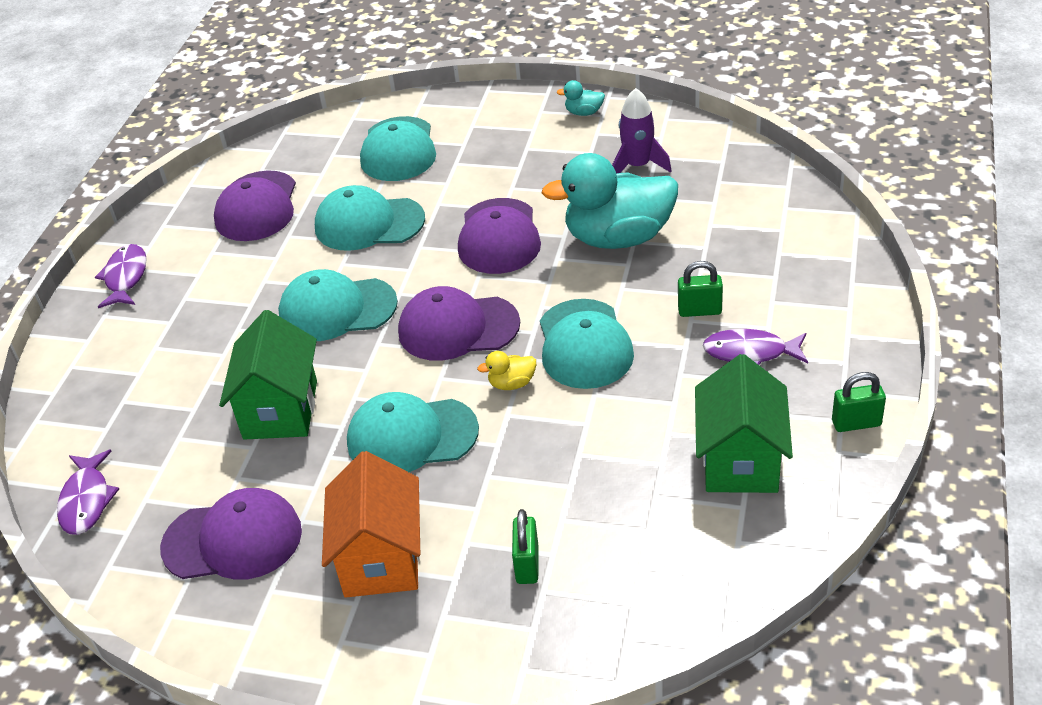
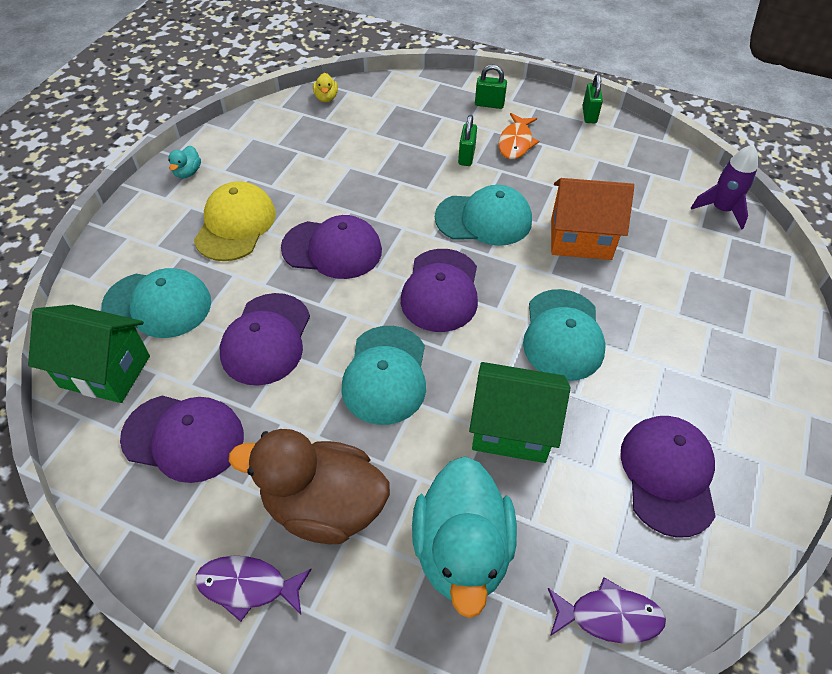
camera: 85 degrees left, 10 degrees up
turquoise cap [315,185,425,251] -> purple cap [220,293,310,386]
orange house [322,451,420,598] -> orange house moved to [551,178,634,260]
yellow duck [477,351,536,390] -> yellow duck moved to [313,73,338,102]
green padlock [512,509,538,584] -> green padlock moved to [475,65,507,109]
turquoise duck [542,153,678,249] -> turquoise duck moved to [412,456,517,618]
purple rocket [612,88,671,173] -> purple rocket moved to [691,144,758,229]
green house [695,354,793,493] -> green house moved to [28,305,150,403]
purple fish [703,329,808,365] -> orange fish [498,113,539,159]
none -> yellow cap [194,181,276,261]
none -> brown duck [229,429,390,545]

